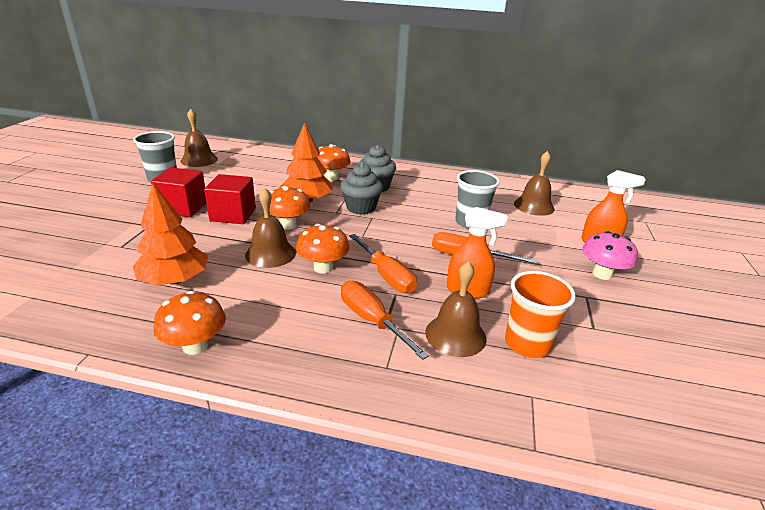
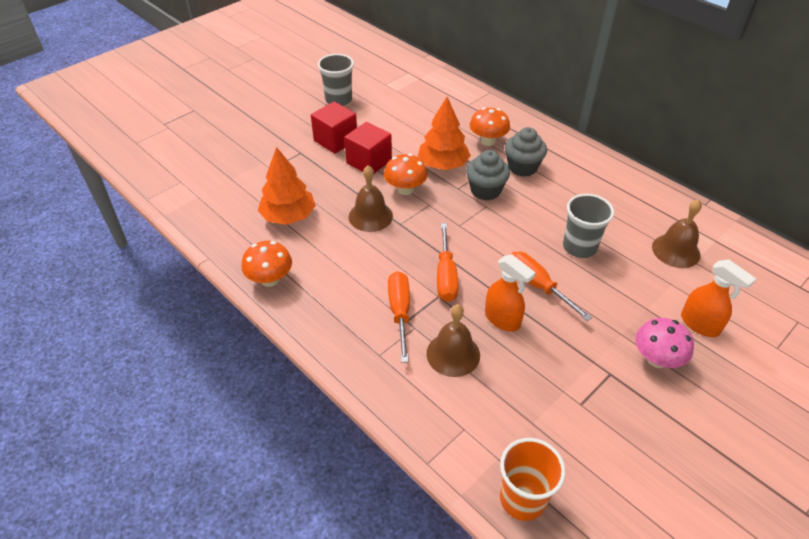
camera: 35 degrees right, 15 degrees up
brown bell [180,109,218,167] -> none
orange mushroom [296,224,350,274] -> none
orange cup [505,271,576,358] -> orange cup moved to [500,438,566,521]

